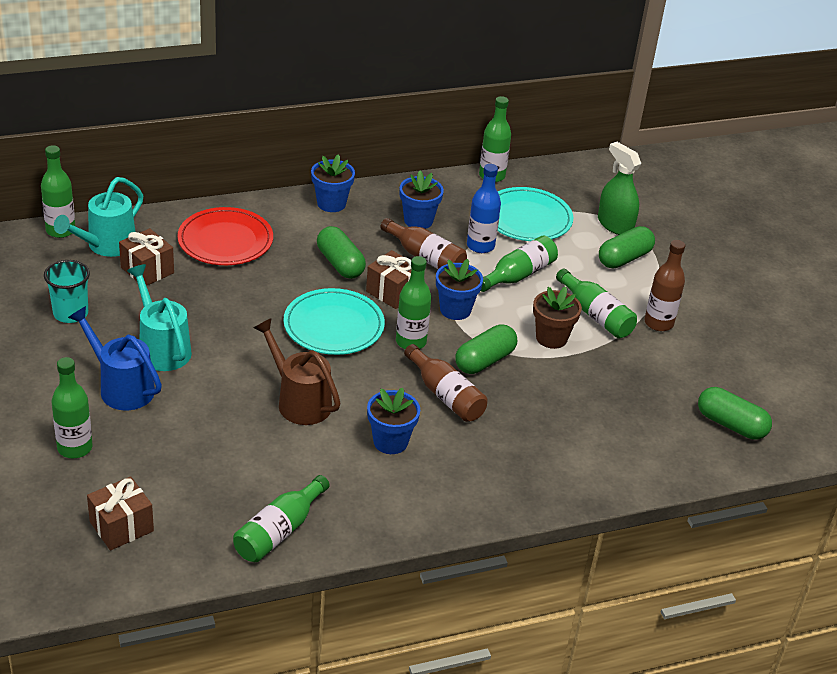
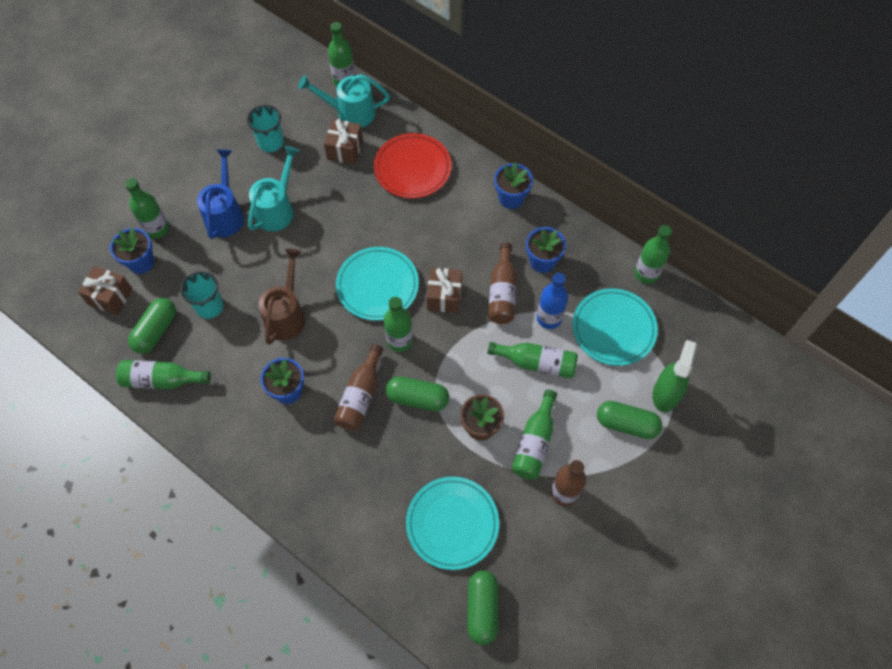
camera: 60 degrees right, 25 degrees up
green capsule [317,226,366,279] -> green capsule moved to [128,298,176,354]
blue flower pot [436,259,483,320] -> blue flower pot moved to [110,228,154,274]
none -> turquoise cup [180,271,223,319]
none -> turquoise plate [406,477,499,570]

